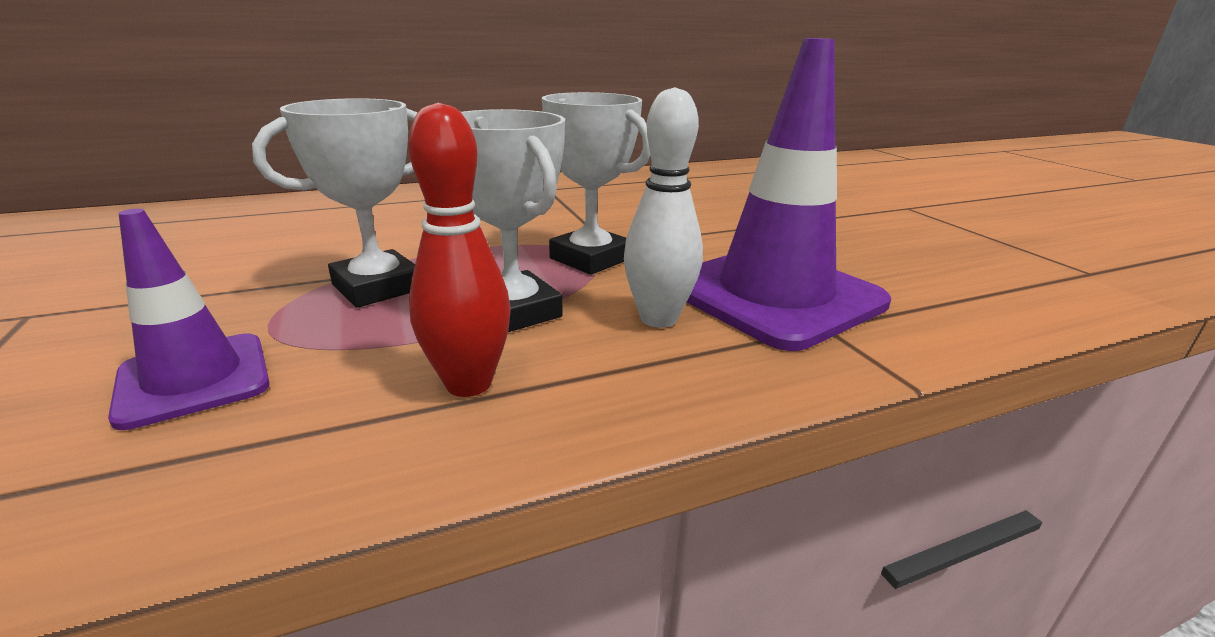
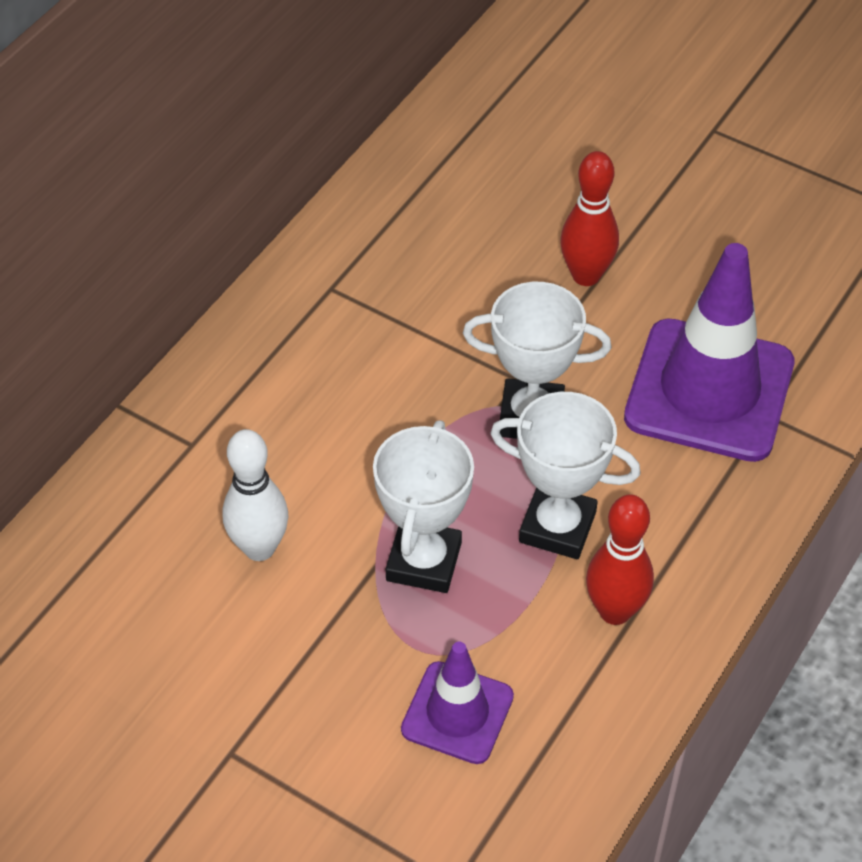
camera: 35 degrees left, 25 degrees up
white bowling pin [624,87,703,328] -> white bowling pin moved to [222,429,289,561]
none -> red bowling pin [560,151,619,286]

